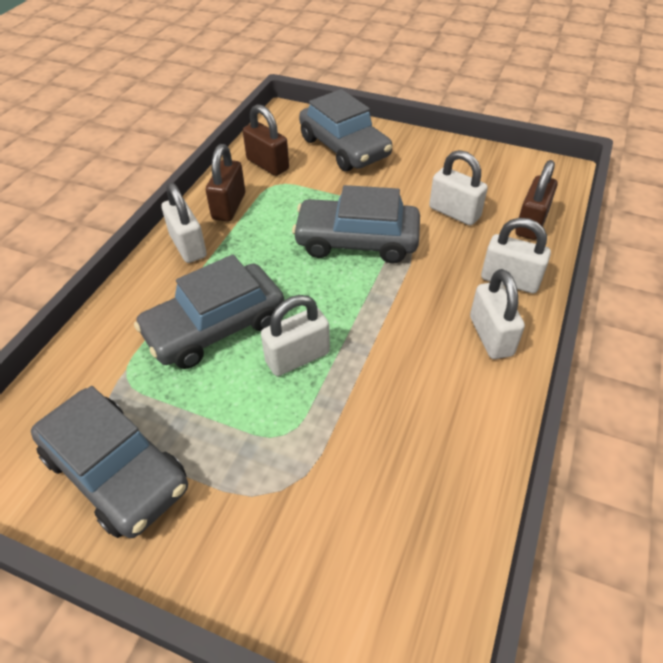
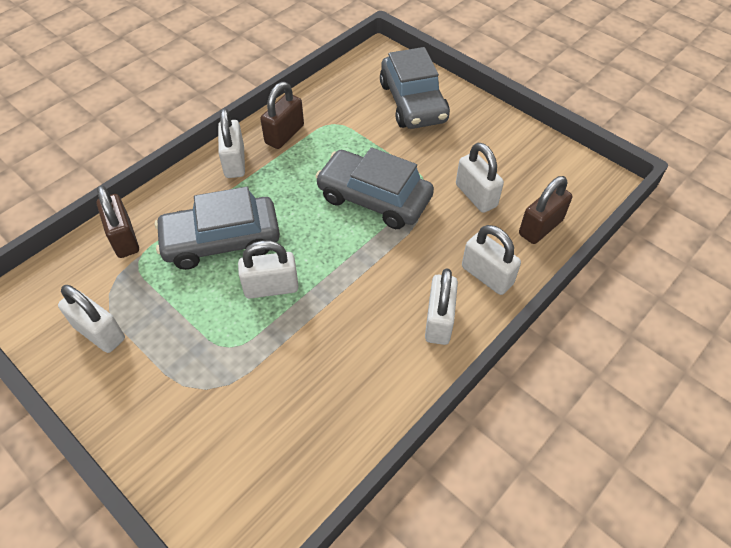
camera: 20 degrees right, 5 degrees up
grey car [31,386,188,538] -> white padlock [58,285,125,353]
brown padlock [243,104,289,176] -> brown padlock moved to [97,185,139,258]

